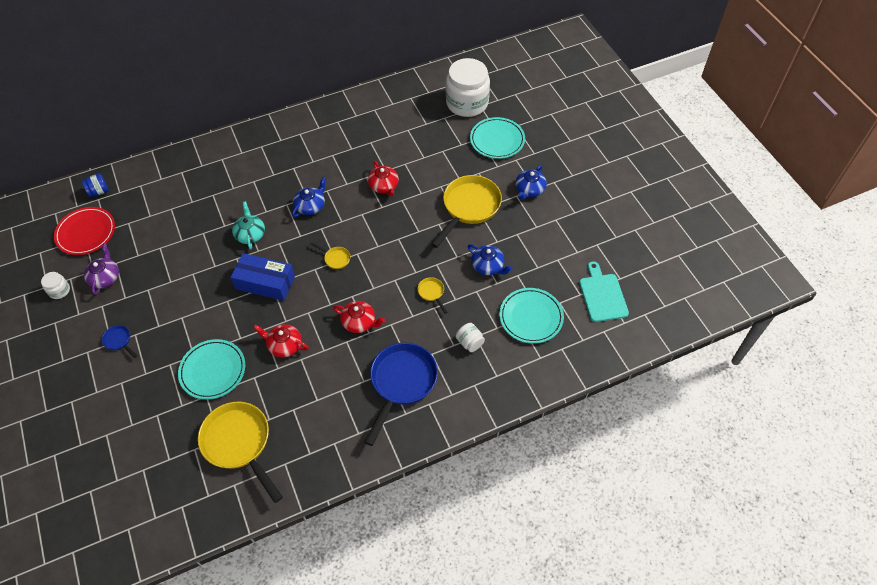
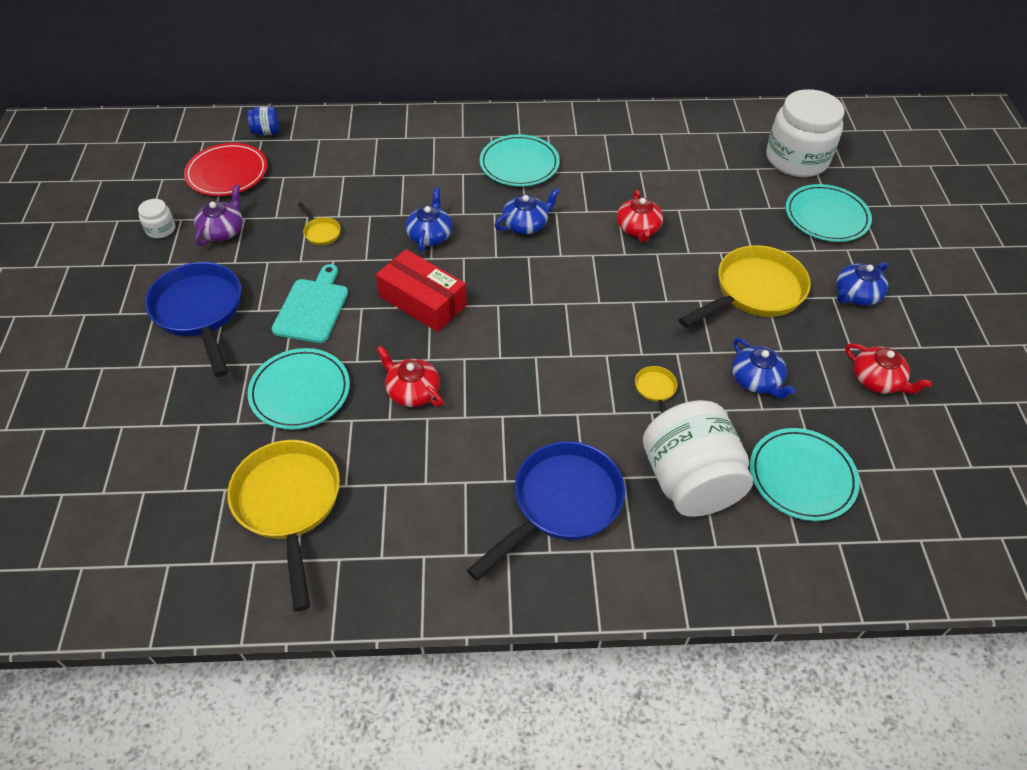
camera: 20 degrees right, 5 degrees down
blue pan [102,325,137,358] -> blue pan [145,262,241,377], size x2.34
blue box [231,253,295,301] -> red box [376,249,467,332]
turquoise teapot [232,201,265,250] -> blue teapot [406,187,453,252]
yellow pan [310,242,350,269] -> yellow pan moved to [298,202,341,245]
red teapot [333,301,385,333] -> red teapot moved to [845,343,932,394]
white jar [456,323,485,352] -> white jar [643,400,753,517], size x2.34
turquoise cutting board [579,261,629,322] -> turquoise cutting board moved to [272,264,348,343]
none -> turquoise plate [480,134,560,187]

